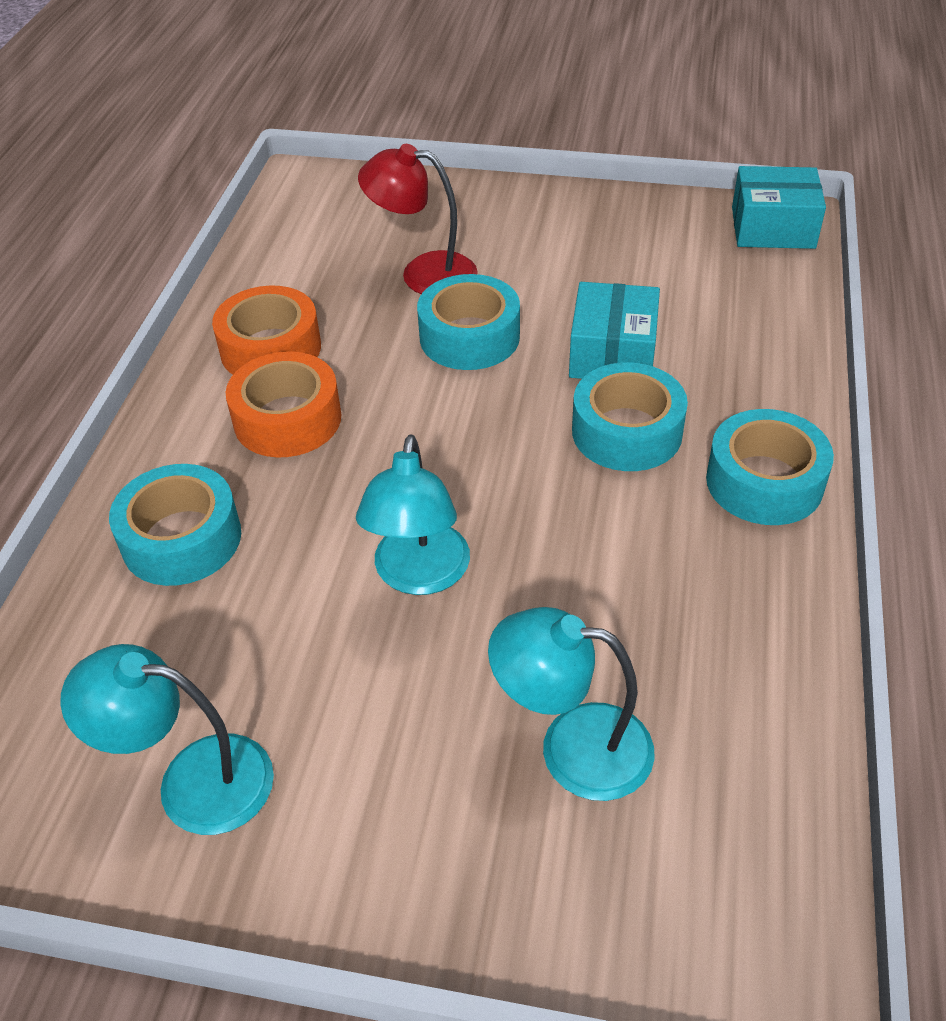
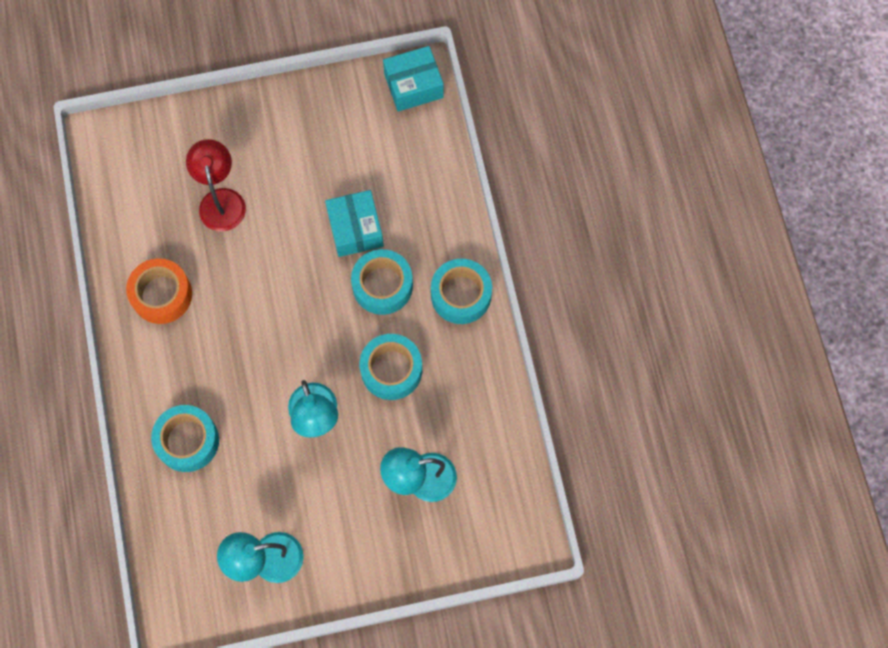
camera: 25 degrees left, 25 degrees up
orange tape [226,351,341,457] -> none
red lamp [358,144,478,294] -> red lamp turned 90 degrees clockwise [186,139,246,231]
turquoise tape [417,274,520,370] -> turquoise tape moved to [359,334,422,400]

